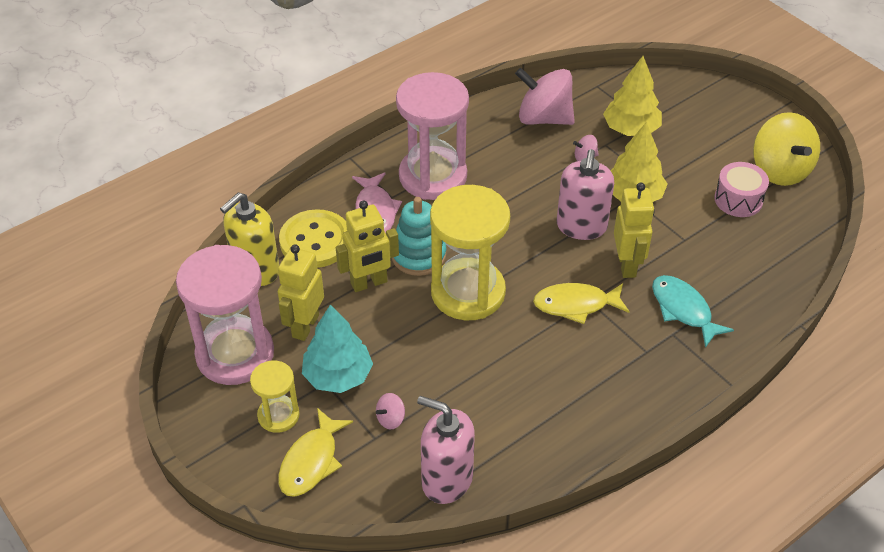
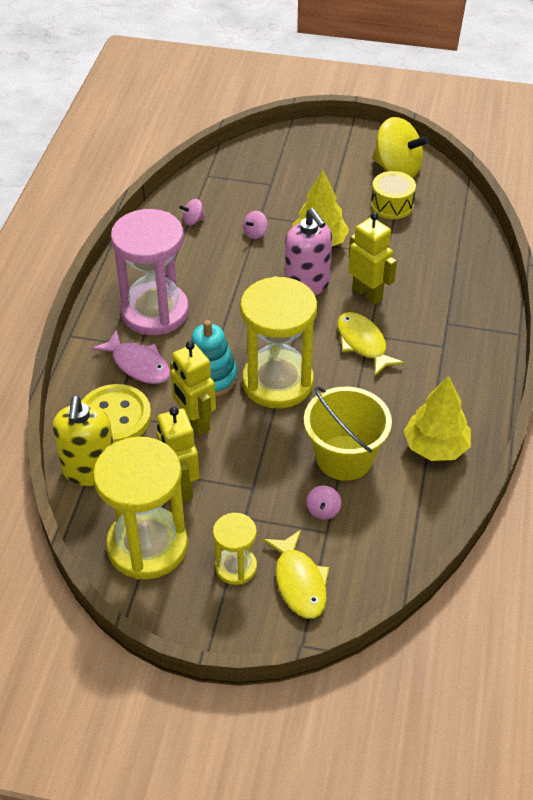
camera: 40 degrees left, 0 degrees up
pink hourglass [176,245,274,385] -> yellow hourglass [93,437,188,579]
turquoise tree [302,305,373,393] -> none
yellow robot [336,200,399,292] -> yellow robot turned 120 degrees clockwise [170,341,216,436]
pink soap dispenser [417,396,475,504] -> none
pink spinning top [515,68,575,125] -> pink spinning top [179,199,205,225], size x0.42
yellow fish [533,283,630,324] -> yellow fish turned 105 degrees clockwise [337,312,405,376]
yellow tree [603,56,662,136] -> yellow tree moved to [403,376,471,461]
turquoise fish [652,275,734,348] -> none
pink drum [714,162,769,217] -> yellow drum [371,171,416,219]
none -> yellow bucket [304,386,392,481]

